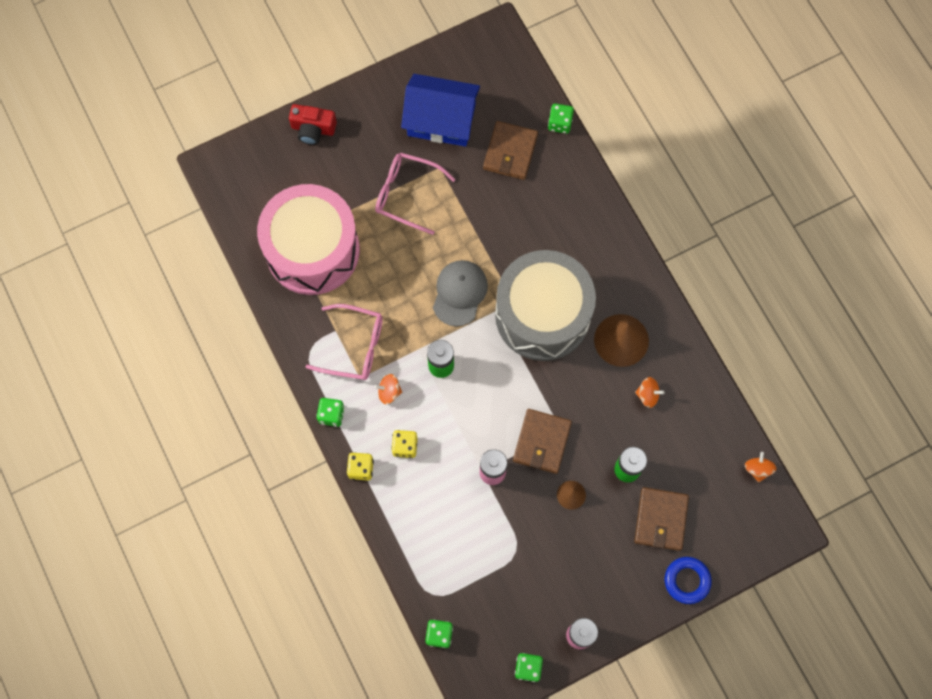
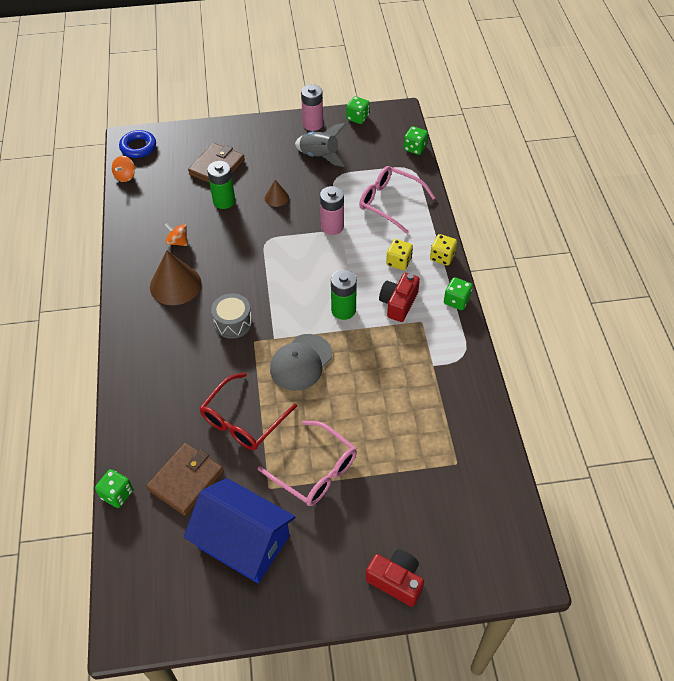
camera: 160 degrees left, 20 degrees down
pink drum [257,184,360,295] -> none
pink glasses [305,304,383,380] -> pink glasses moved to [359,166,435,234]
orange spinning top [374,374,402,404] -> red camera [379,273,420,322]
grey drum [495,250,596,361] -> grey drum [211,293,252,339], size x0.41
brown wallet [513,409,572,474] -> none
blue ring [665,557,712,604] -> blue ring moved to [119,130,156,158]
none -> red glasses [200,373,297,450]
none -> grey rocket [295,123,346,167]

